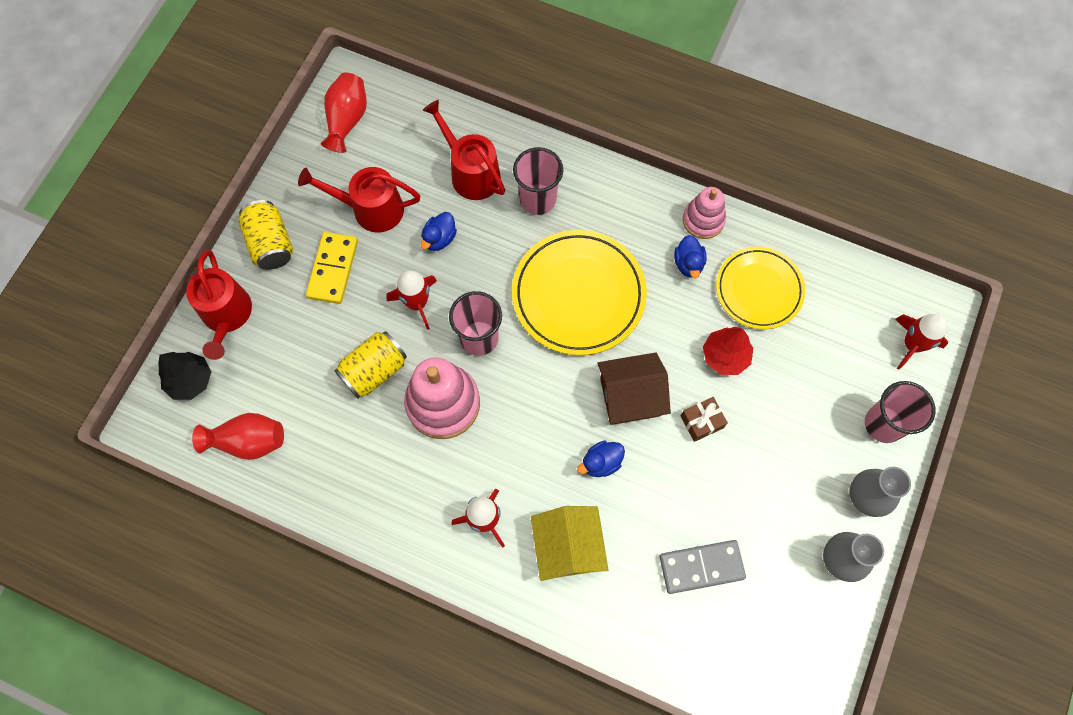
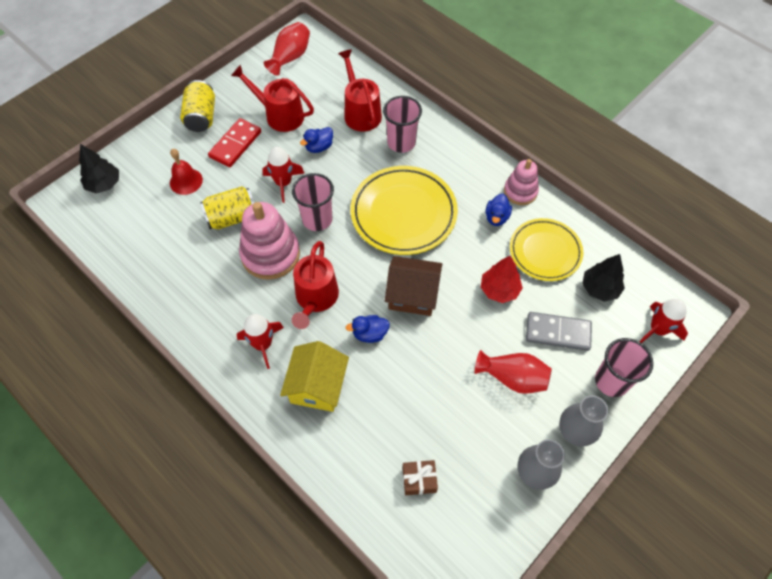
camera: 20 degrees right, 10 degrees down
red watering can [186,250,252,360] -> red watering can moved to [292,241,339,329]
red vase [192,413,284,460] -> red vase moved to [475,350,552,394]
yellow domino [306,232,358,304] -> red domino [208,118,261,167]
grey domino [659,540,746,594] -> grey domino moved to [526,312,592,351]
brown gift [681,397,728,442] -> brown gift moved to [403,460,438,495]
none -> red bell [170,149,203,195]
none -> black tree [582,254,625,302]

